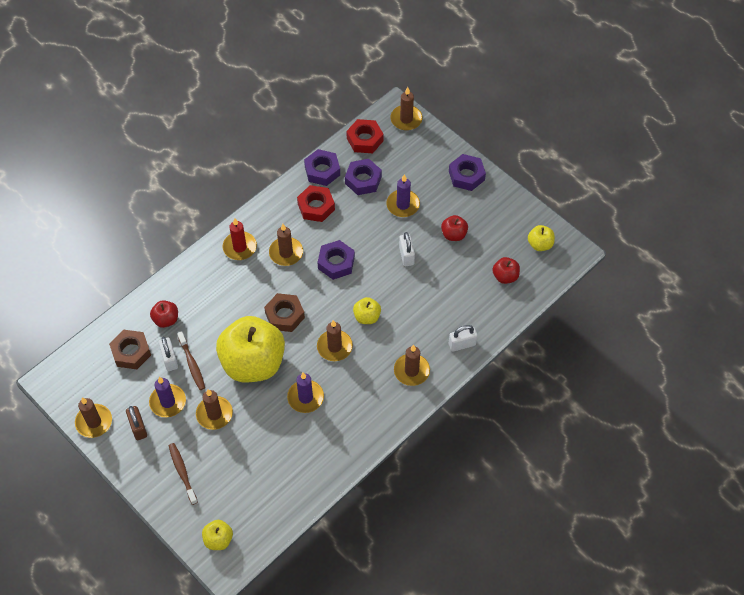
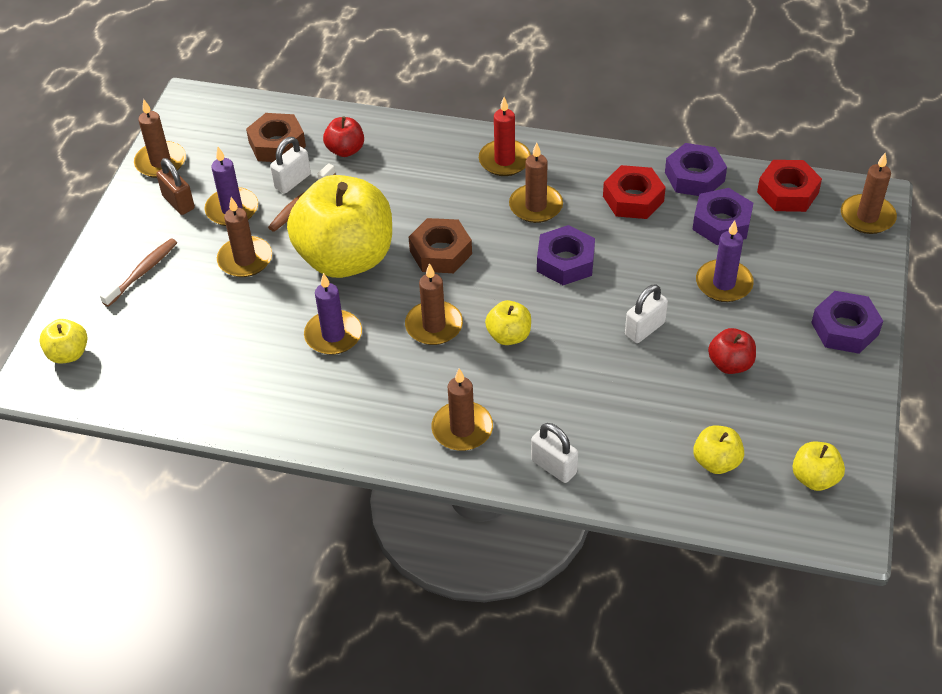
camera: 60 degrees right, 10 degrees down
brown padlock [126,406,147,440] -> brown padlock turned 75 degrees counterclockwise [156,158,195,215]
red apple [492,257,520,284] -> yellow apple [693,426,744,474]

